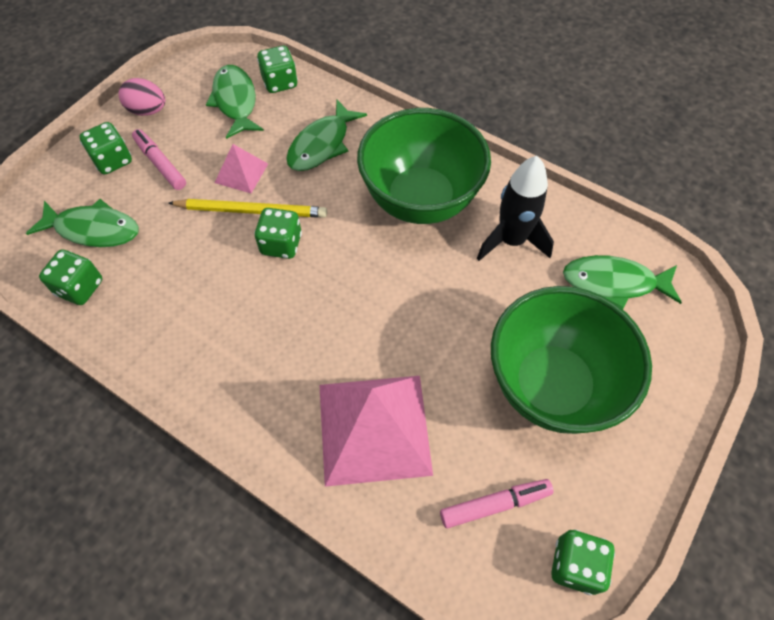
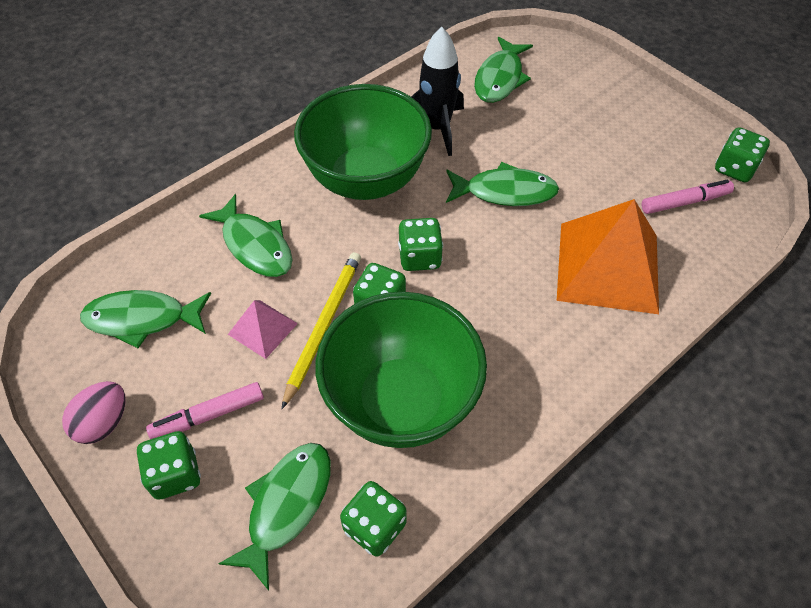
camera: 75 degrees left, 5 degrees down
green dice [257,46,298,93] -> green dice moved to [398,218,443,271]
pink pyramid [319,376,433,487] -> orange pyramid [557,199,659,314]
pink marker [440,479,554,528] -> pink marker turned 75 degrees clockwise [642,180,734,214]
green bowl [491,286,652,434] -> green bowl moved to [316,292,487,448]
none -> green fish [446,162,559,206]

